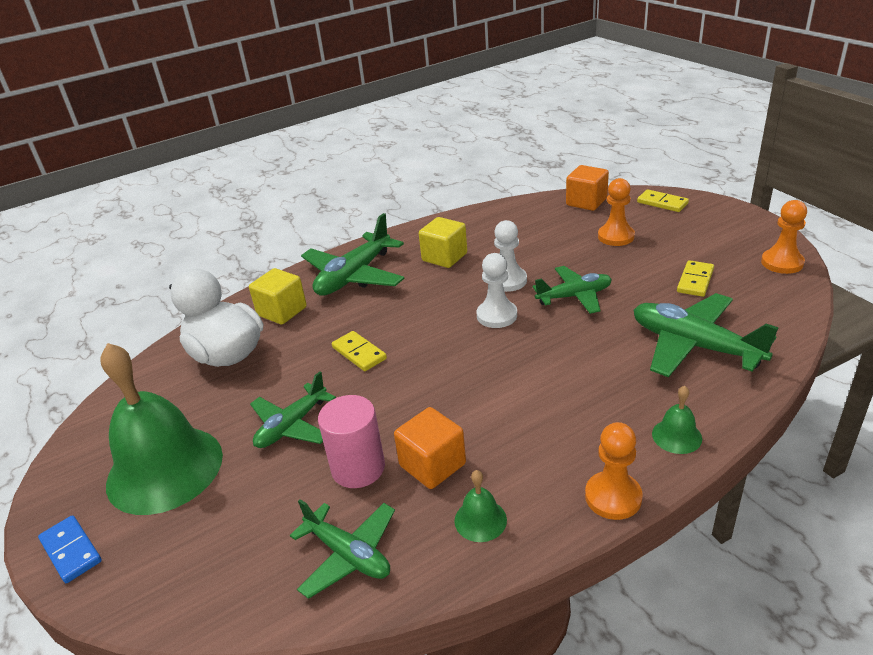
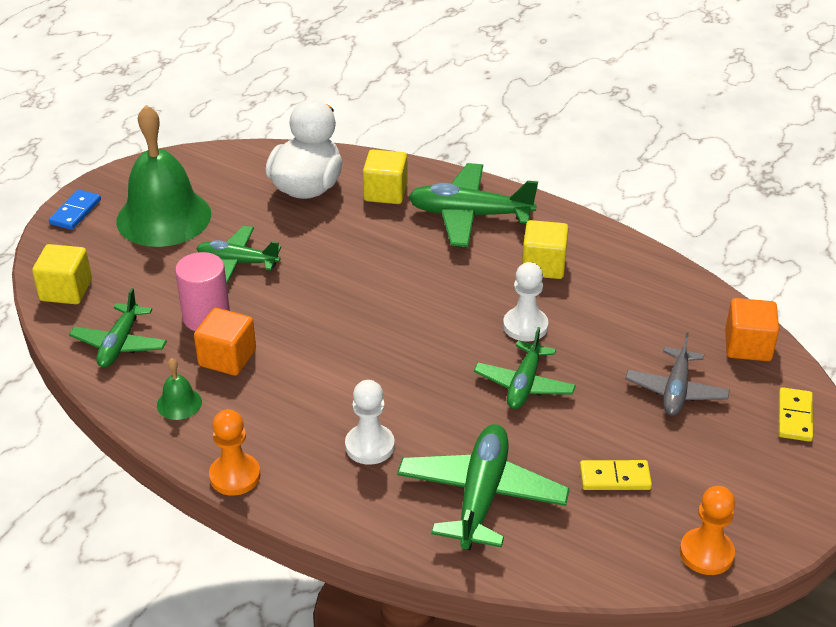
camera: 60 degrees right, 5 degrees up
yellow domino [332,331,387,371] -> none
white pawn [477,253,517,328] -> white pawn moved to [345,380,395,465]
green plane [533,266,612,314] -> green plane turned 60 degrees clockwise [474,327,576,409]
orange pawn [598,178,635,246] -> grey plane [625,332,730,416]
green bell [652,386,702,454] -> none
none -> yellow cube [32,244,92,304]

